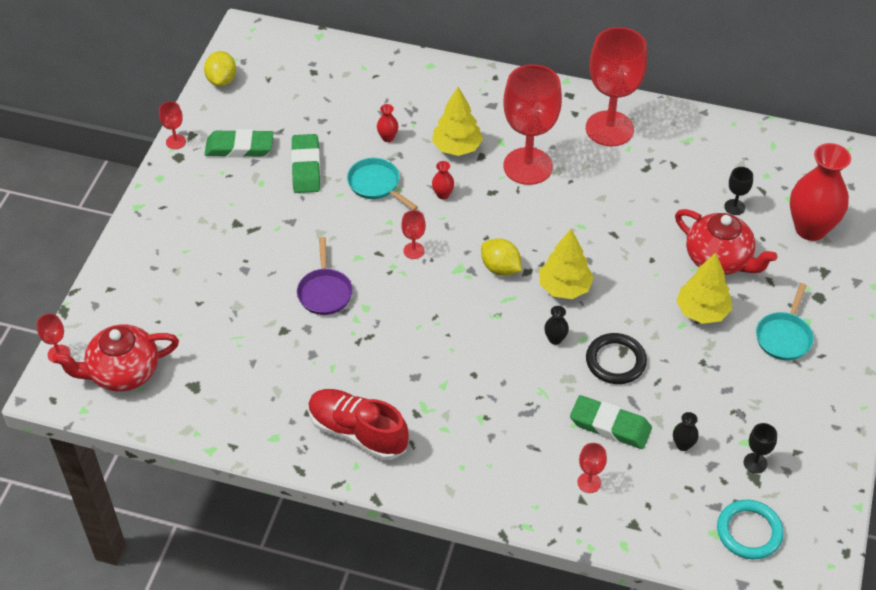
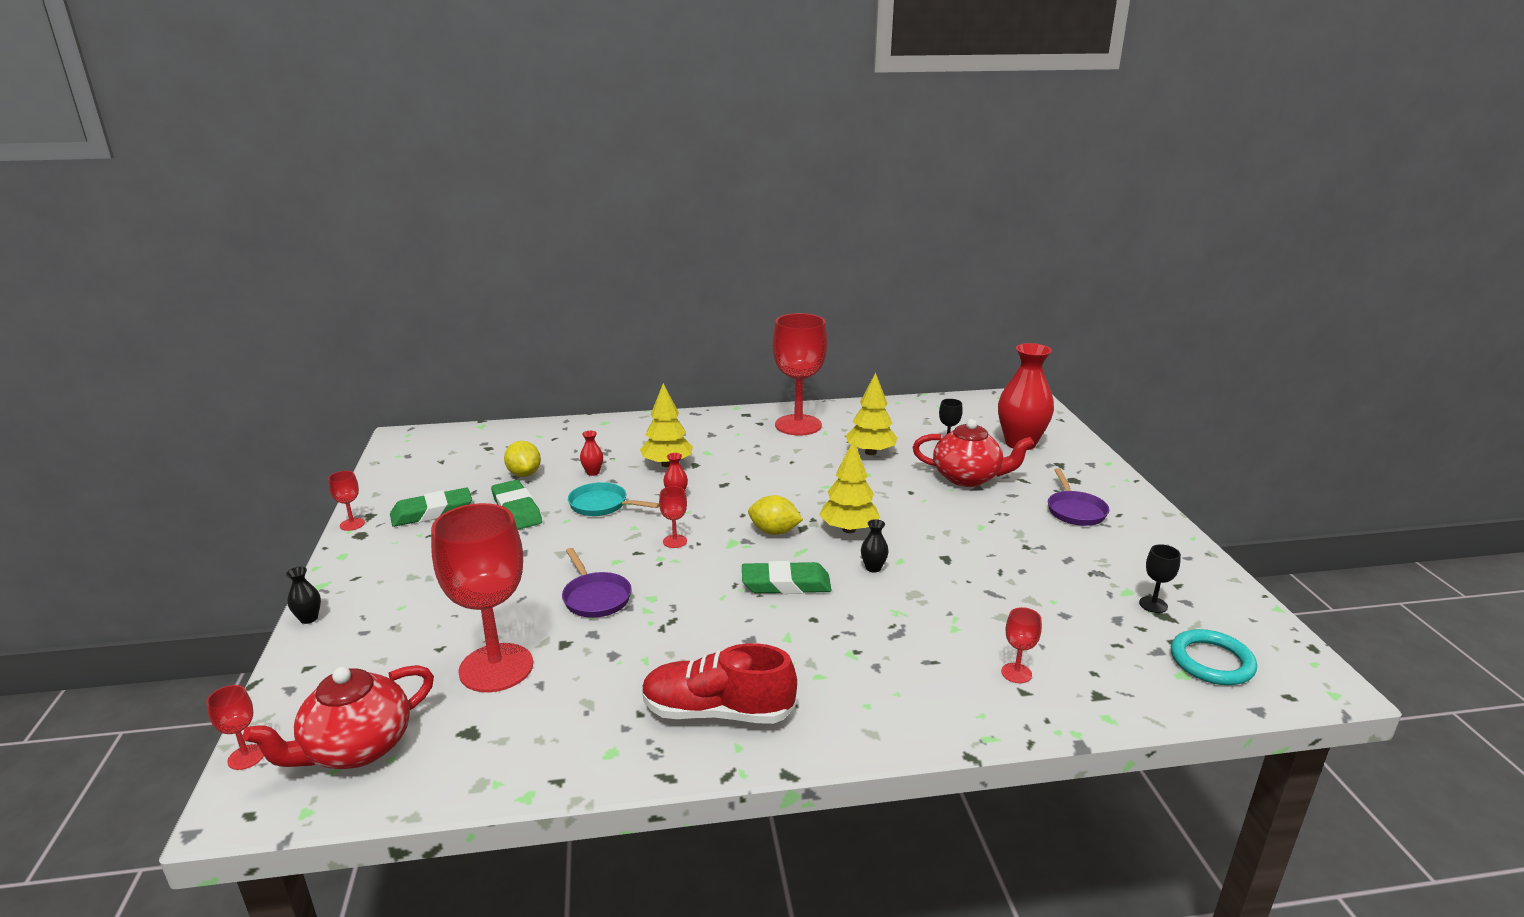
camera: 25 degrees left, 25 degrees down
yellow lemon [204,51,236,86] -> yellow lemon moved to [504,441,541,477]
red goblet [503,64,562,185] -> red goblet moved to [431,503,533,692]
green eraser [570,395,652,449] -> green eraser moved to [742,561,832,594]
black ring [586,333,647,384] -> none
black vase [673,412,699,451] -> black vase moved to [286,567,321,624]
yellow tree [676,253,732,324] -> yellow tree moved to [846,372,897,455]
turquoise pan [756,283,814,360] -> purple pan [1048,468,1109,526]

